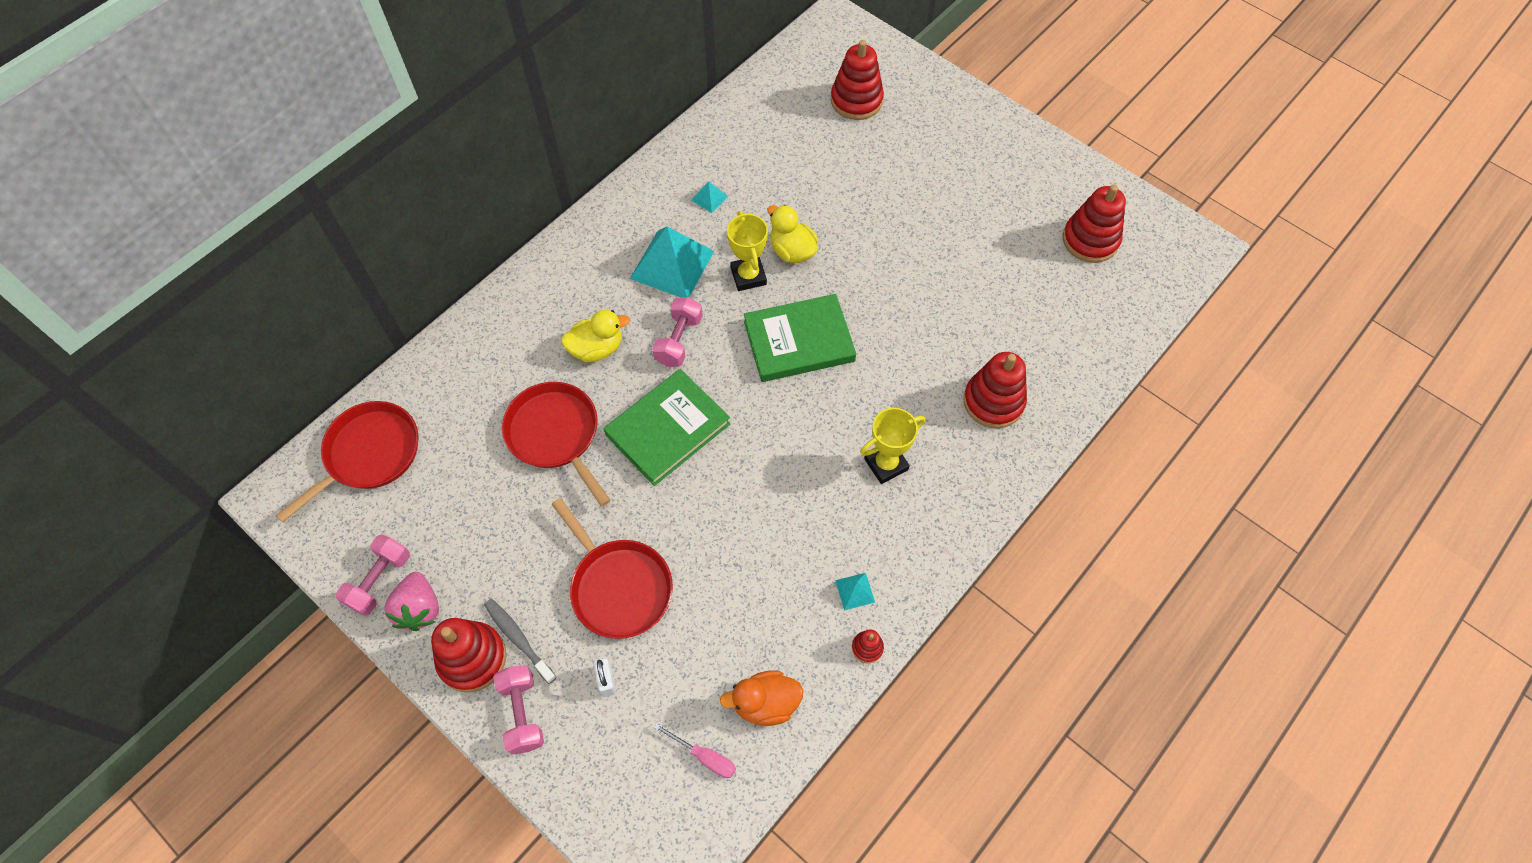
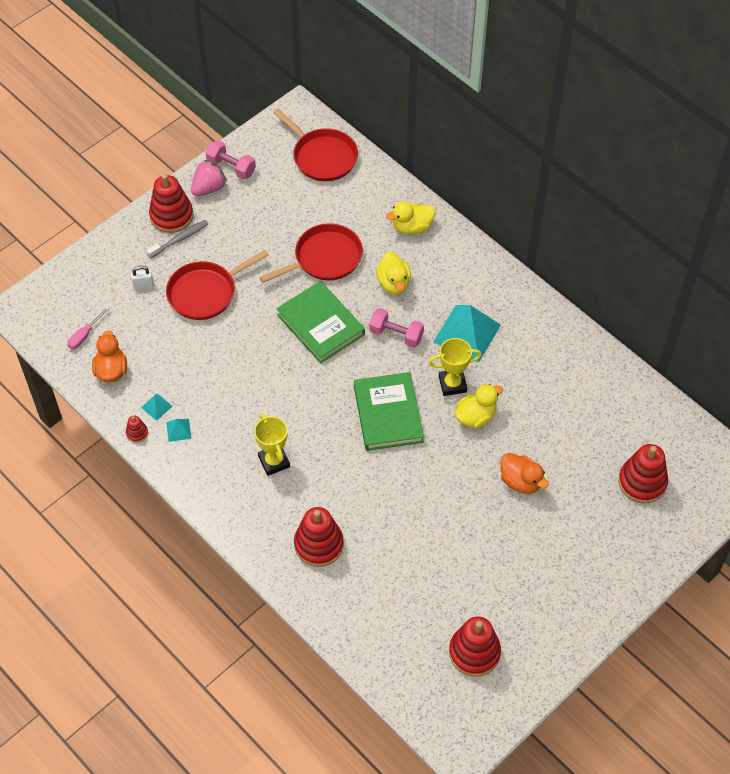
camera: 95 degrees right, 5 degrees down
pink strawberry [384,572,439,631] -> pink strawberry turned 135 degrees clockwise [191,160,227,196]
pink dumbbell [493,665,544,755] -> none
turquoise pyramid [691,181,728,213] -> turquoise pyramid moved to [141,393,173,421]
none -> yellow duck [386,201,435,234]
none -> orange duck [500,453,549,494]

